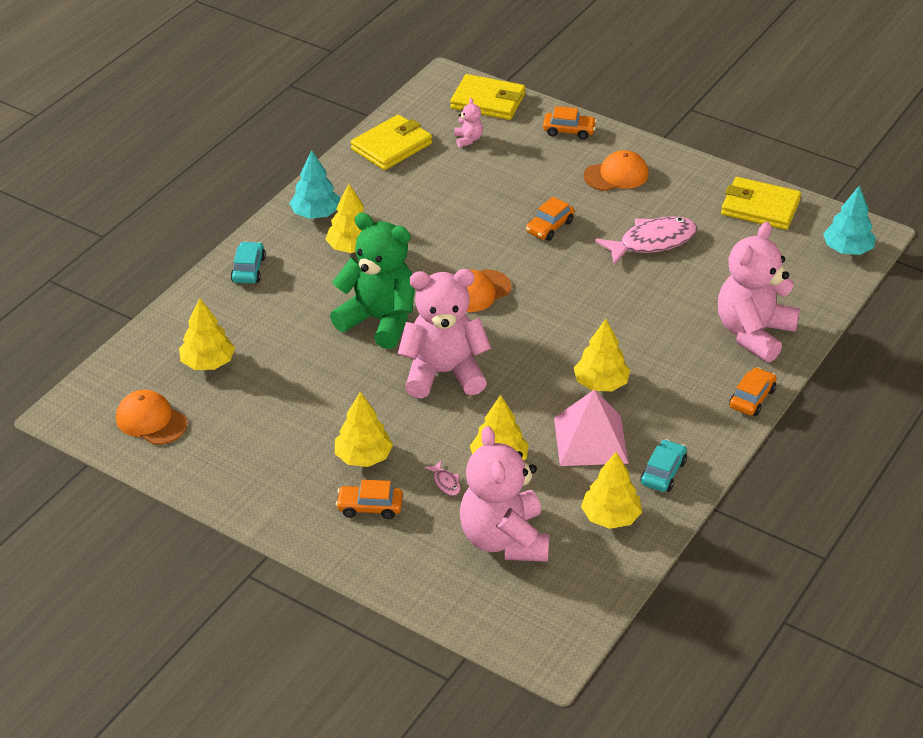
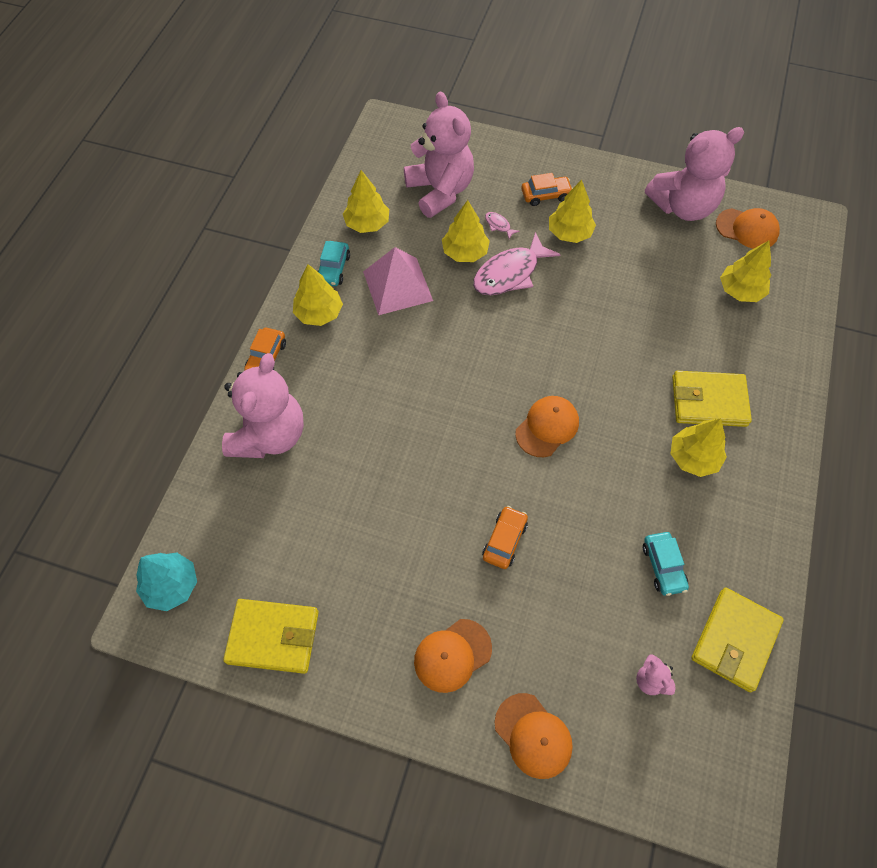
camera: 165 degrees right, 20 degrees up
turquoise car [231,241,266,284] -> turquoise car moved to [643,532,689,596]
turquoise tree [289,150,340,219] -> none
green teddy bear [330,213,415,349] -> none
pink teddy bear [398,269,491,399] -> pink teddy bear moved to [645,127,744,221]
yellow wallet [450,74,525,120] -> yellow wallet moved to [672,371,752,427]
orange car [543,106,597,140] -> orange cap [495,693,573,779]
yellow tree [574,319,630,391] -> yellow tree moved to [293,264,343,326]
pink fish [595,216,697,265] -> pink fish moved to [473,232,561,295]

